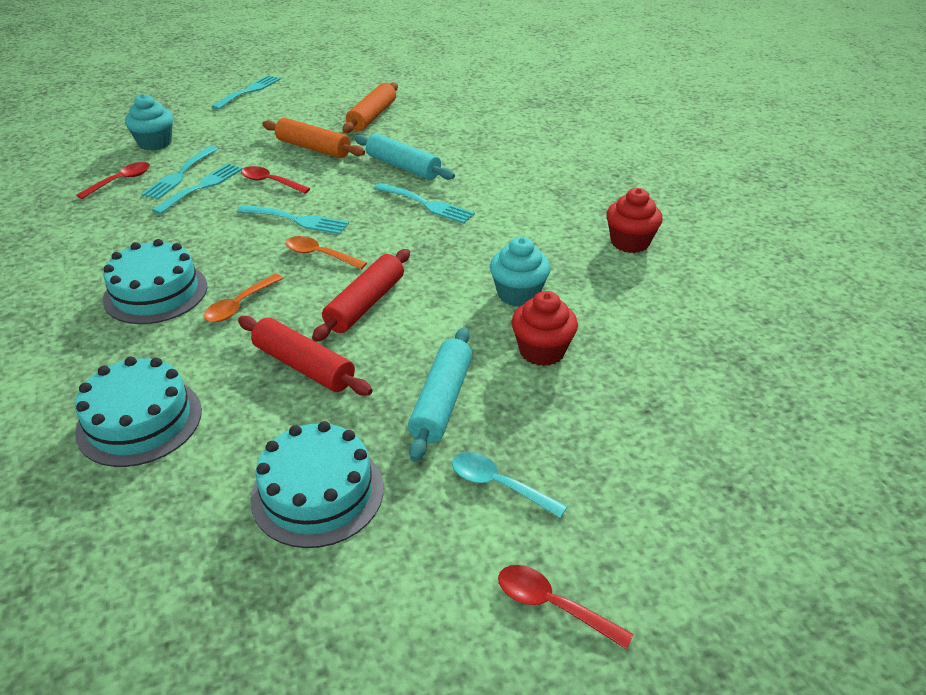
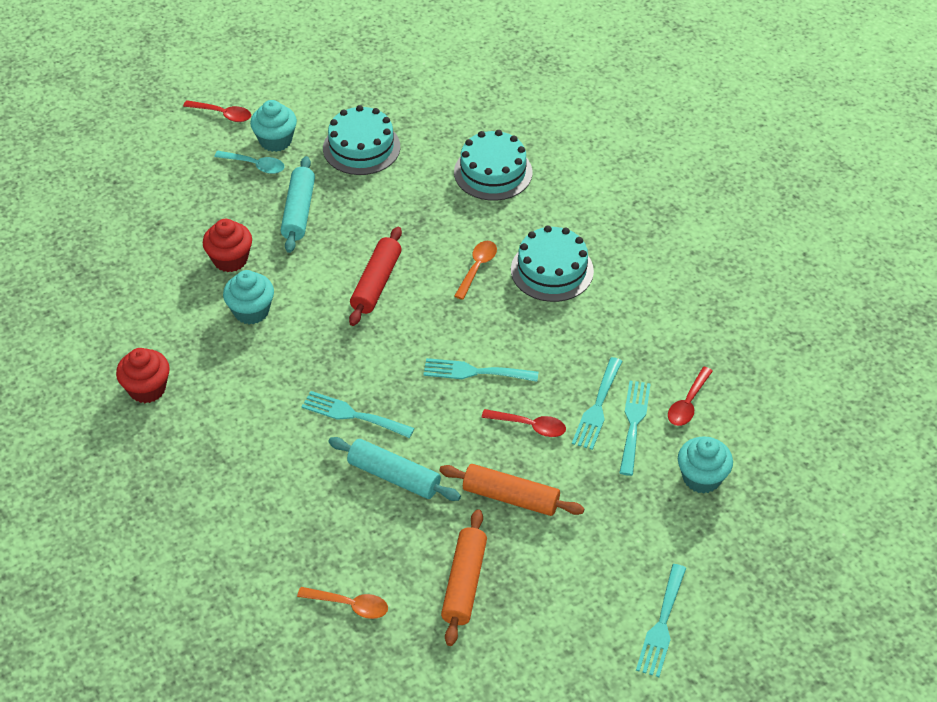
camera: 170 degrees right, 10 degrees up
red rolling pin [238,316,372,395] -> none
orange spoon [286,236,367,269] -> orange spoon moved to [297,587,388,619]
none -> turquoise cupcake [250,100,297,152]

